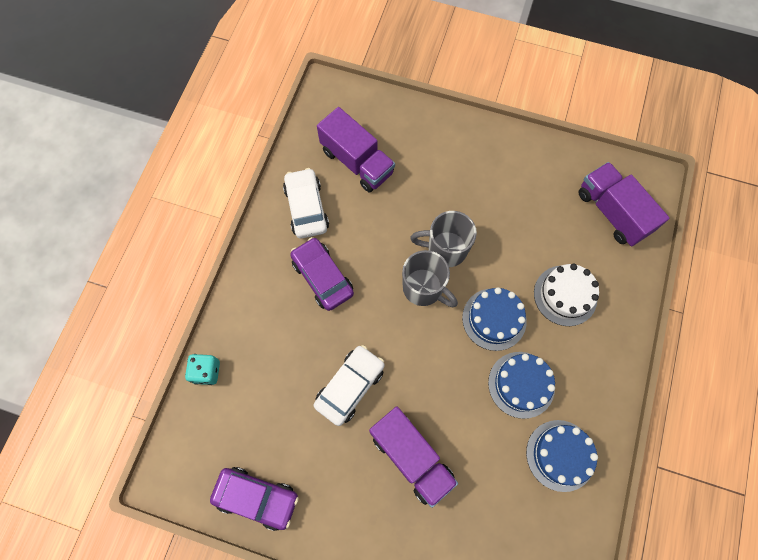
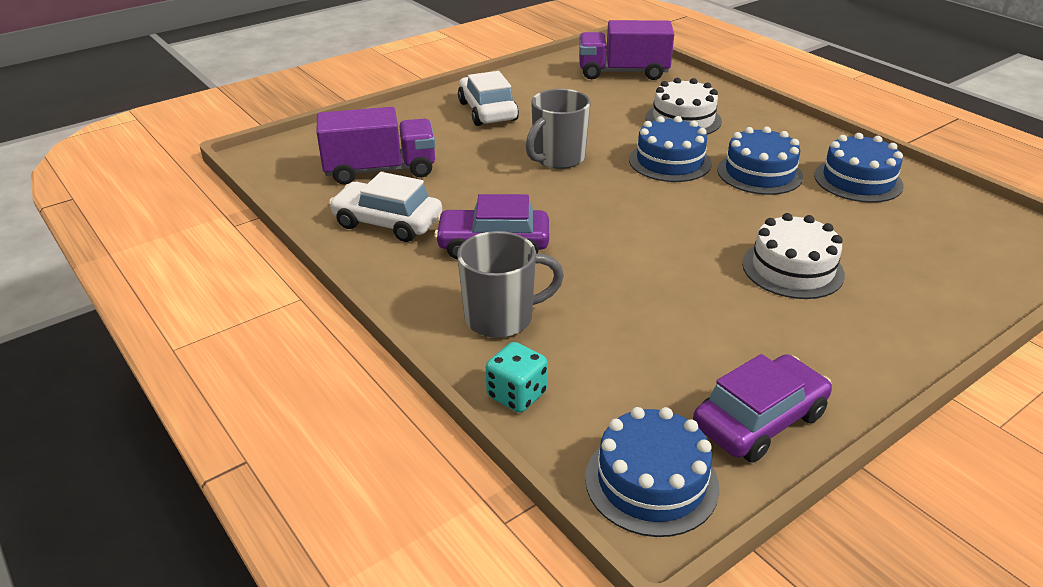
camera: 55 degrees left, 35 degrees down
white car [314,345,385,426] -> white car moved to [458,71,519,126]
purple truck [369,406,458,508] -> white cake [742,213,845,299]
grey mug [402,250,458,307] -> grey mug moved to [457,231,564,338]
none -> blue cake [585,407,719,537]

